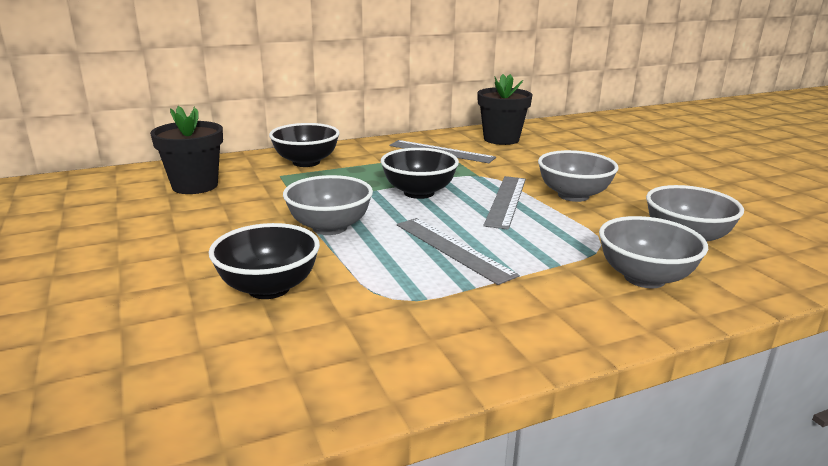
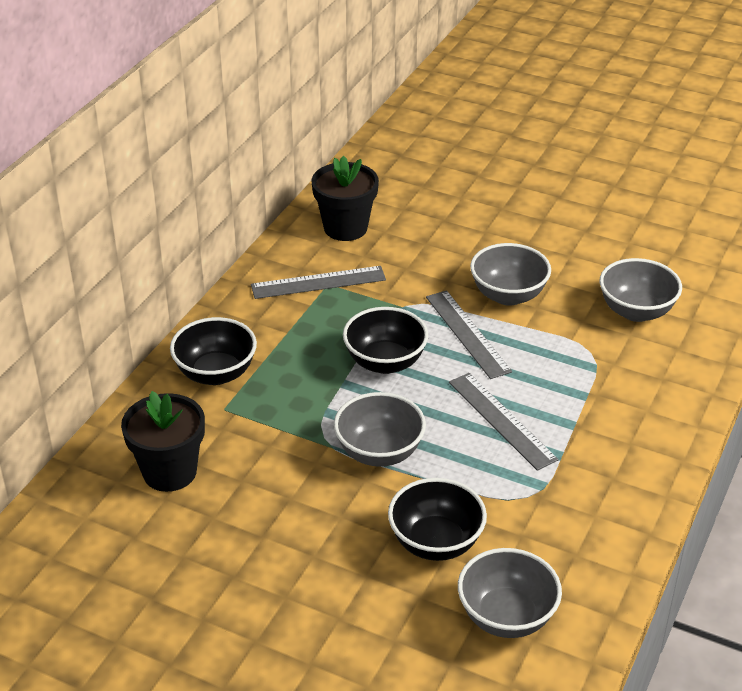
camera: 40 degrees left, 15 degrees up
grey ruler [397,218,519,285] -> grey ruler turned 45 degrees clockwise [449,373,559,471]
grey bowl [599,216,708,288] -> grey bowl moved to [458,548,562,638]

